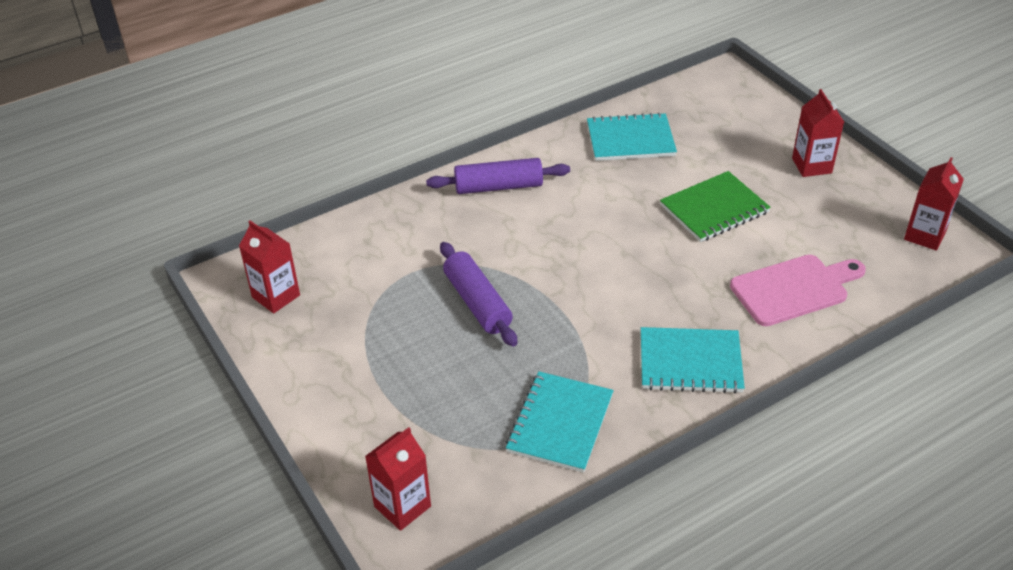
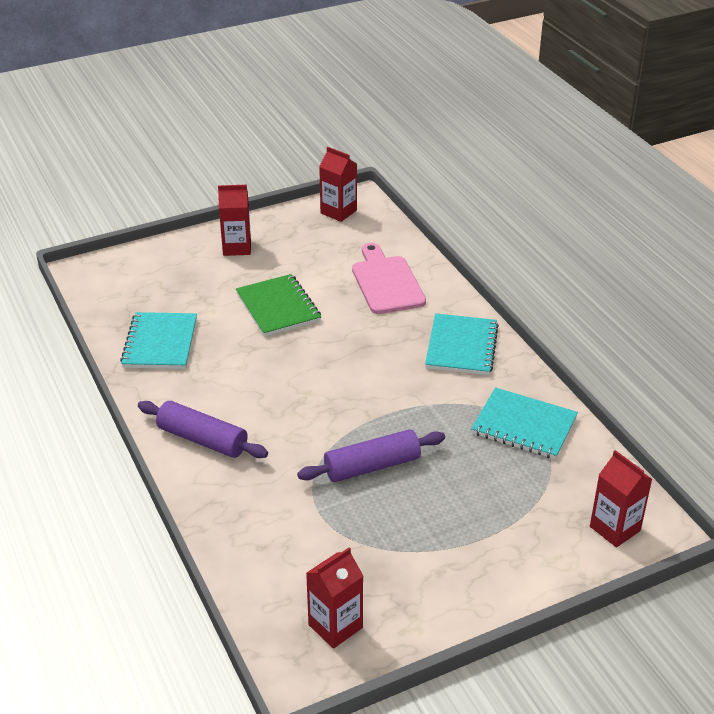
camera: 85 degrees left, 5 degrees down
purple rolling pin [426,158,570,194] -> purple rolling pin turned 60 degrees counterclockwise [138,401,268,458]

